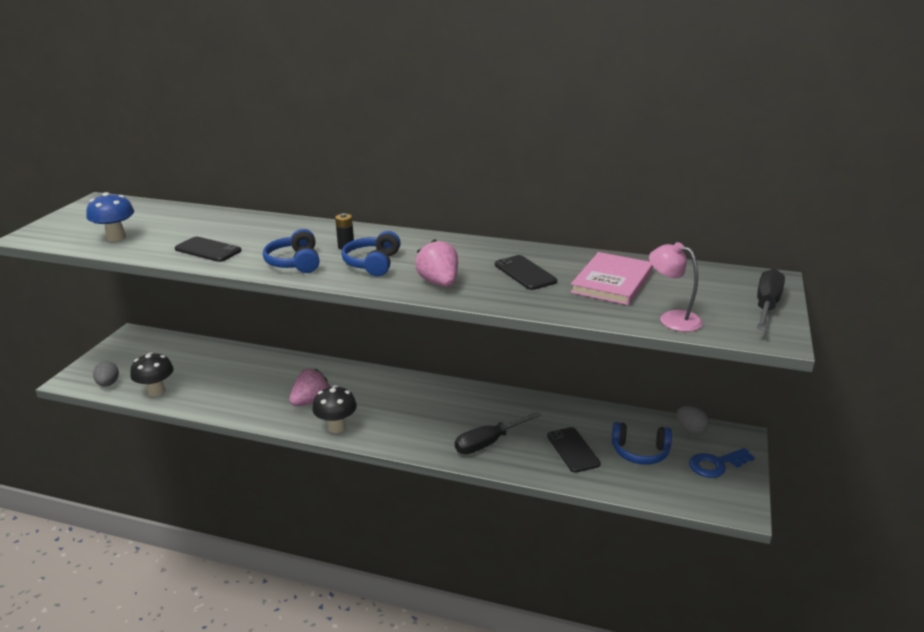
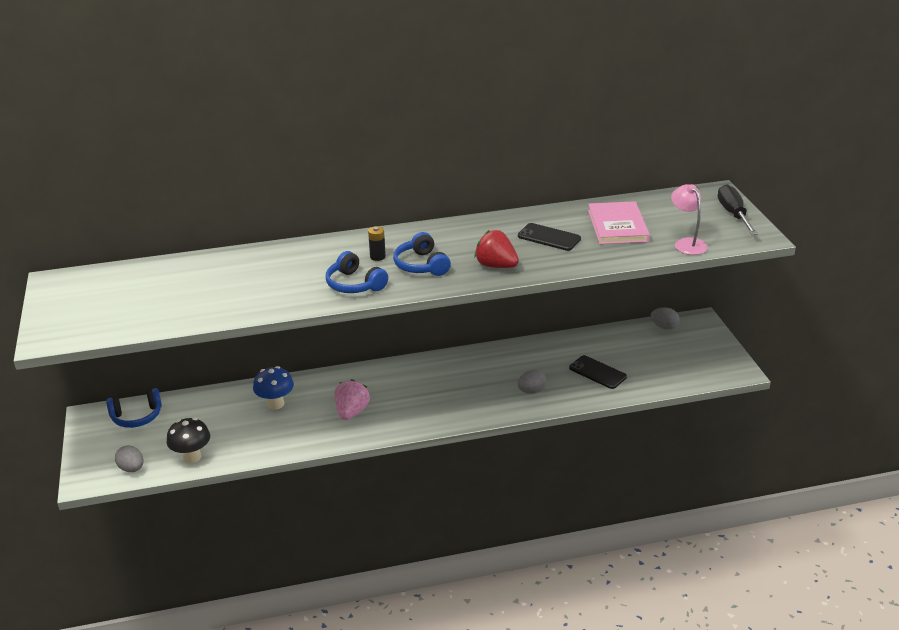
camera: 30 degrees left, 5 degrees up
blue mushroom [86,192,134,241] -> blue mushroom moved to [253,366,294,410]
black phone [175,237,241,262] -> none
black mushroom [312,385,357,433] -> none
pink strawberry [415,239,458,287] -> red strawberry [474,230,519,268]
black screwdriver [455,412,541,454] -> grey egg [518,370,546,394]
blue headphones [612,422,672,465] -> blue headphones moved to [106,388,162,428]
pink lamp [649,242,703,332] -> pink lamp turned 60 degrees clockwise [671,184,708,255]
blue key [689,448,755,478] -> none

